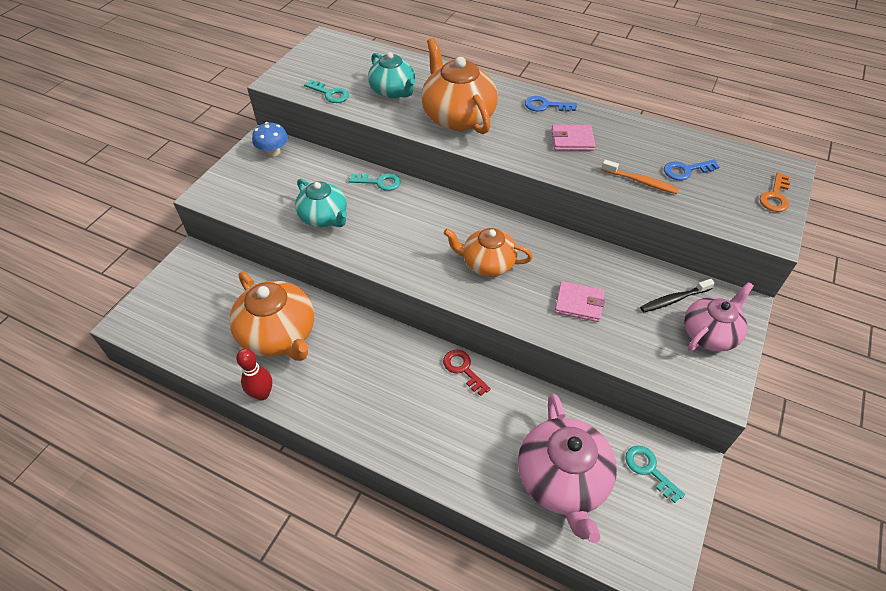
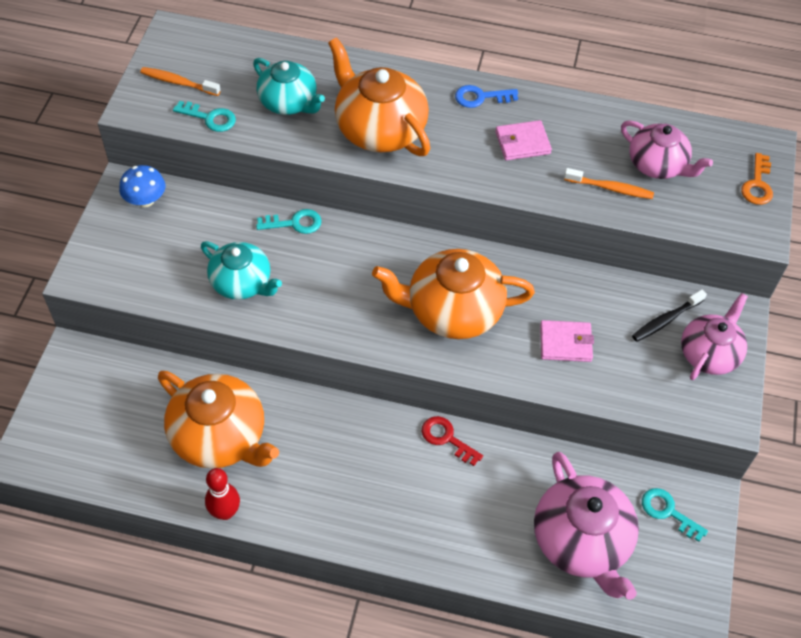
camera: 15 degrees left, 5 degrees up
orange teapot [444,228,533,277] -> orange teapot [372,249,535,339], size x1.53
blue key [664,159,720,180] -> pink teapot [621,121,713,179]
none -> orange toothbrush [140,67,221,96]

